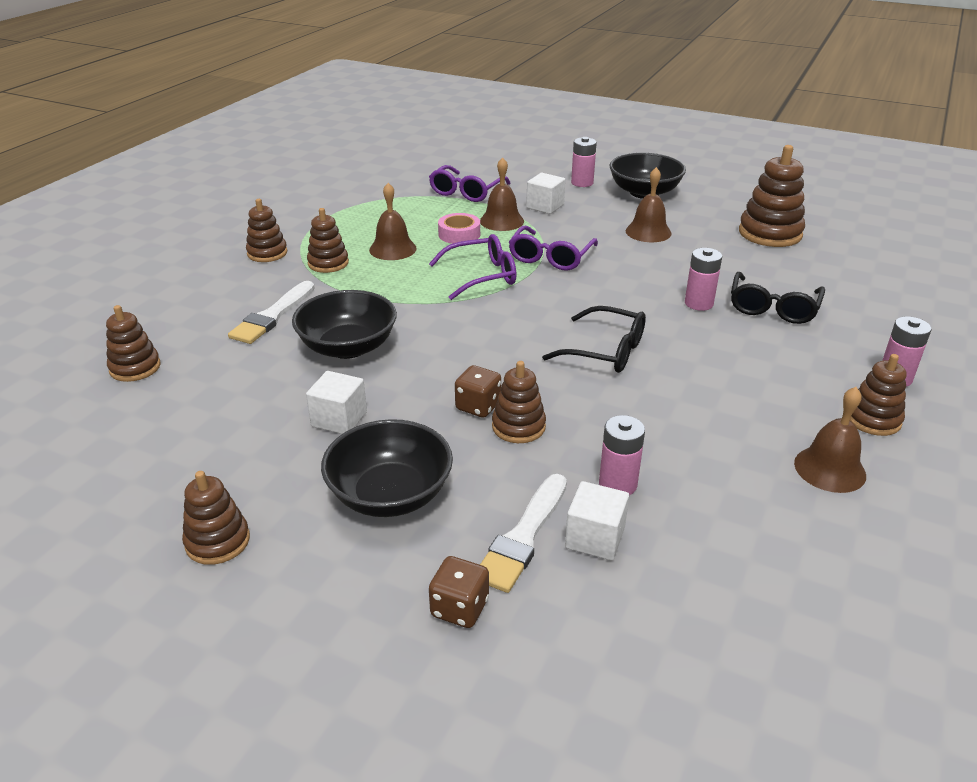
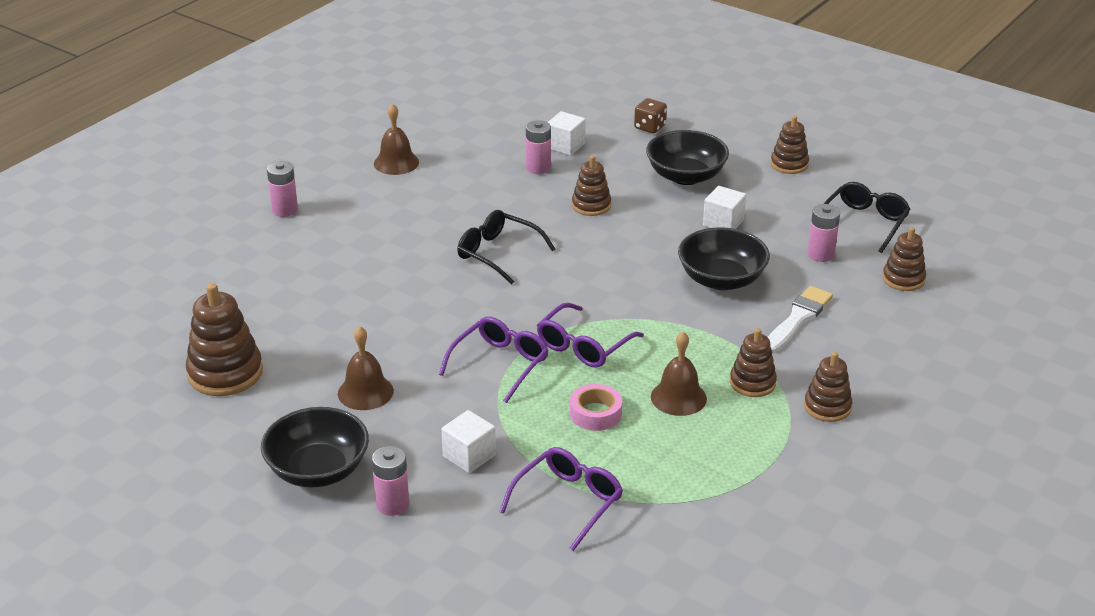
camera: 170 degrees left, 0 degrees up
purple glasses [429,234,517,300] -> purple glasses turned 45 degrees counterclockwise [537,303,644,367]
brown dice [455,365,501,418] -> none
brown bell [480,157,524,231] -> none
white brush [480,474,567,593] -> none
pink battery [685,248,722,311] -> pink battery moved to [808,204,840,262]
black glasses [731,272,825,324] -> black glasses moved to [824,182,910,253]
brown stacking toy [850,354,907,436] -> none

